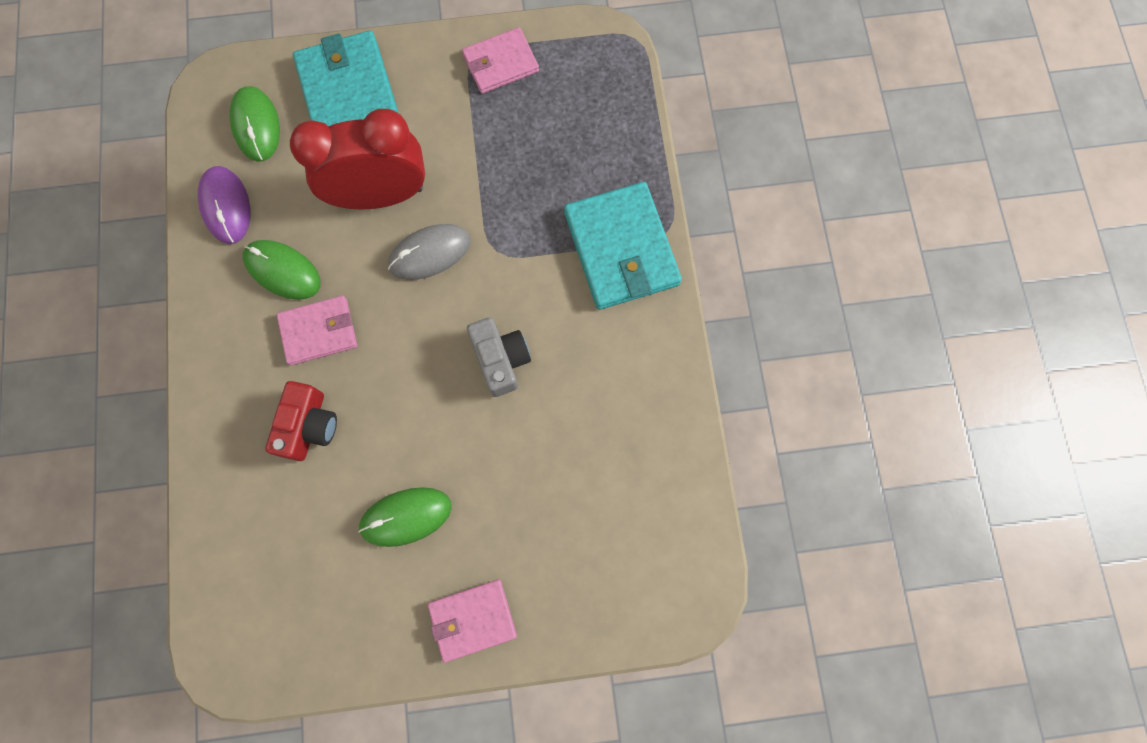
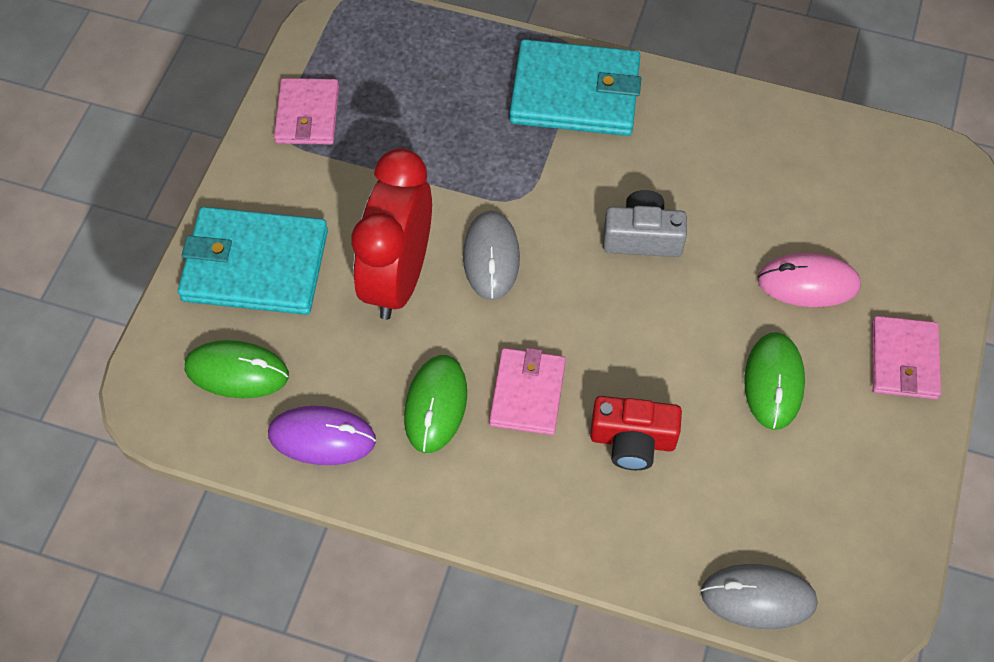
camera: 65 degrees left, 15 degrees down
green mouse [243,240,321,300] -> green mouse turned 45 degrees counterclockwise [404,355,467,453]
red camera [265,381,337,461] -> red camera turned 150 degrees clockwise [590,396,682,470]
none -> grey mouse [701,564,818,629]
none -> pink mouse [757,253,861,307]

